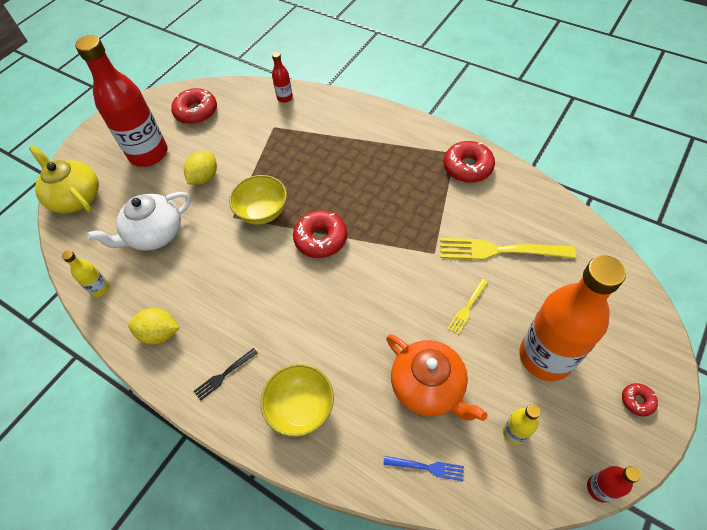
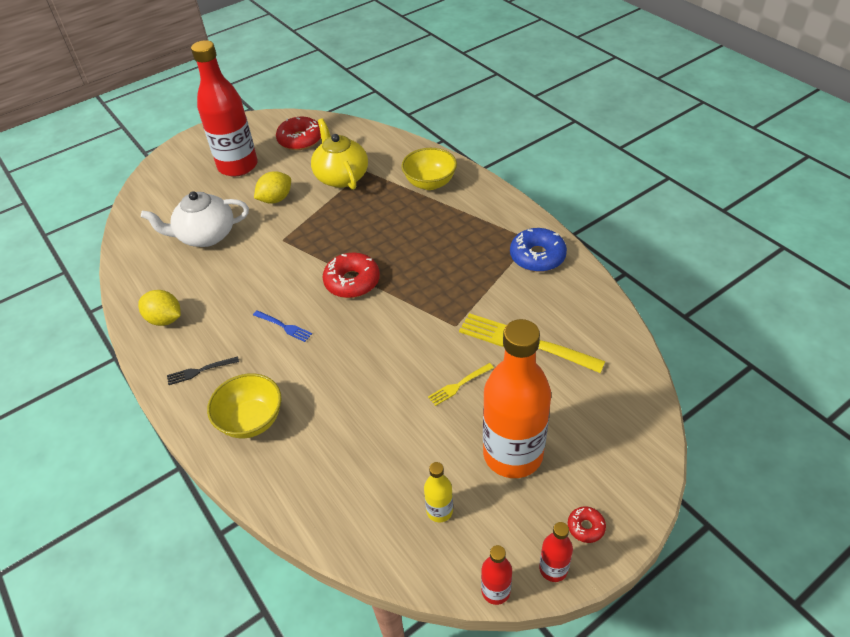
camera: 20 degrees right, 10 degrees down
yellow teapot [29,145,99,213] -> yellow teapot moved to [311,118,368,190]
yellow bottle [62,250,110,297] -> none
yellow bowl [229,175,287,225] -> yellow bowl moved to [401,148,457,190]
red bottle [272,52,293,103] -> red bottle moved to [539,522,573,582]
blue fork [383,456,464,481] -> blue fork moved to [253,310,312,342]
orange teapot [386,334,487,421] -> none
red donut [444,141,495,183] -> blue donut [510,228,567,272]

